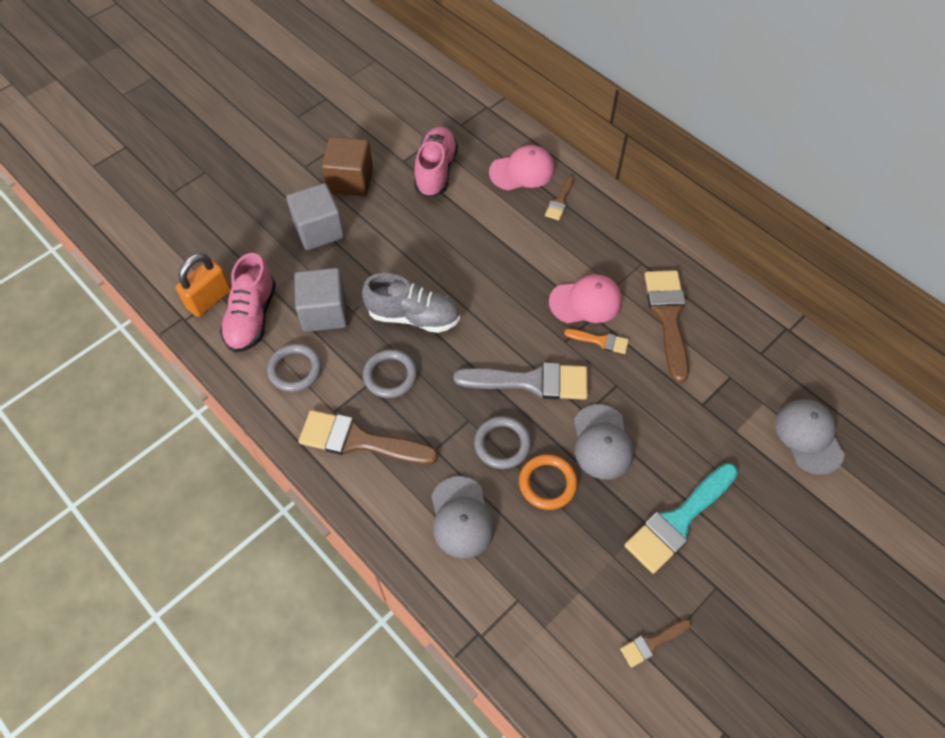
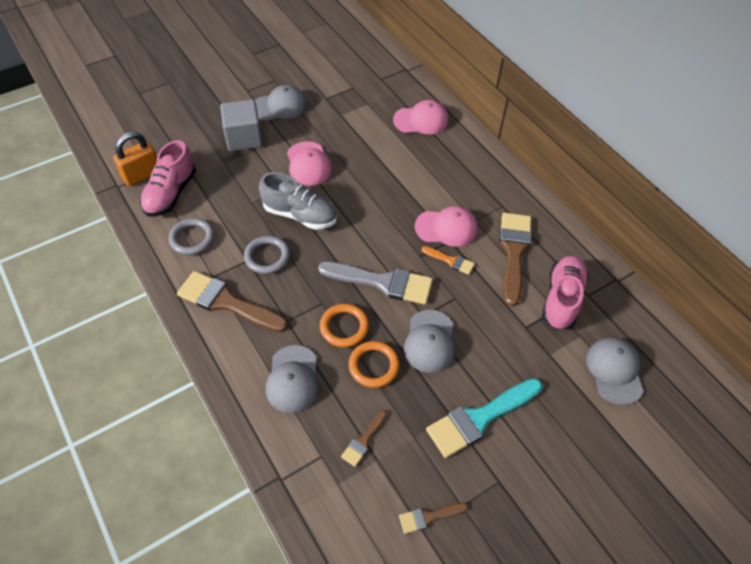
camera: 10 degrees right, 5 degrees down
grey cube [294,268,347,332] -> none
brown cube [322,137,373,196] -> grey cap [255,85,307,121]
pink shoe [414,126,458,197] -> pink shoe moved to [542,256,589,330]
grey ring [474,416,531,469] -> orange ring [320,304,369,347]
brown brush [545,176,574,220] -> brown brush moved to [341,410,387,467]
none -> pink cap [287,141,332,185]

